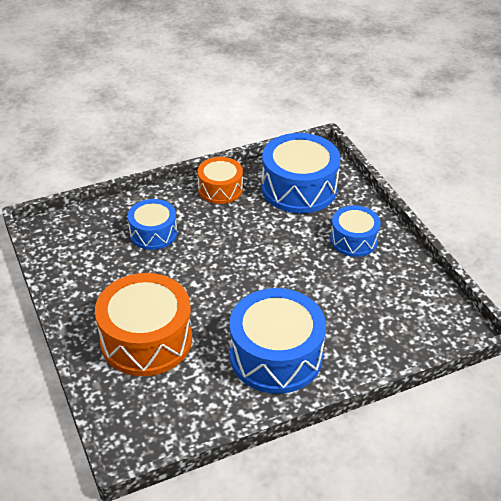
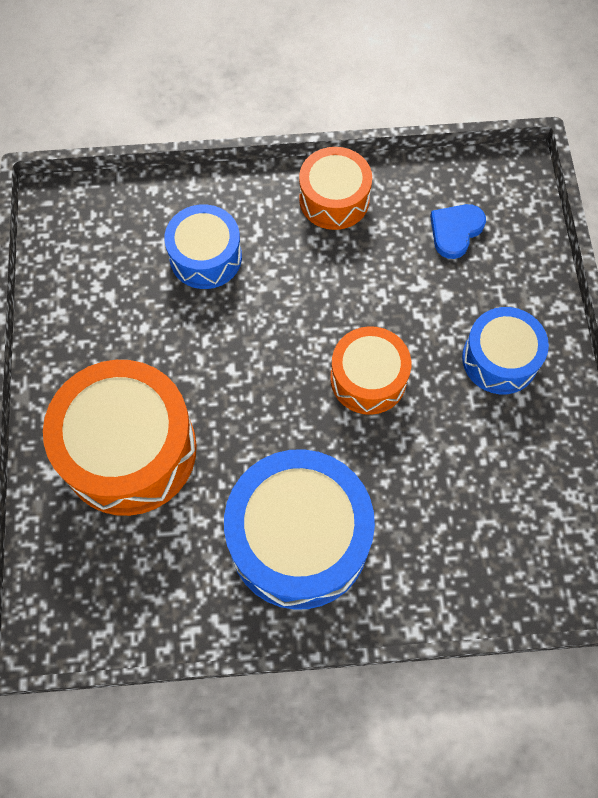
camera: 20 degrees right, 25 degrees up
blue drum [261,133,341,213] -> blue heart [430,204,486,259]
none -> orange drum [330,326,411,415]

